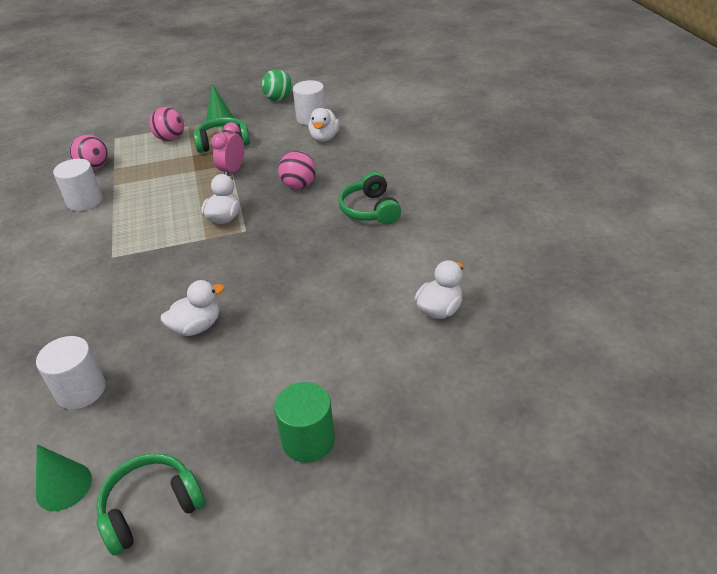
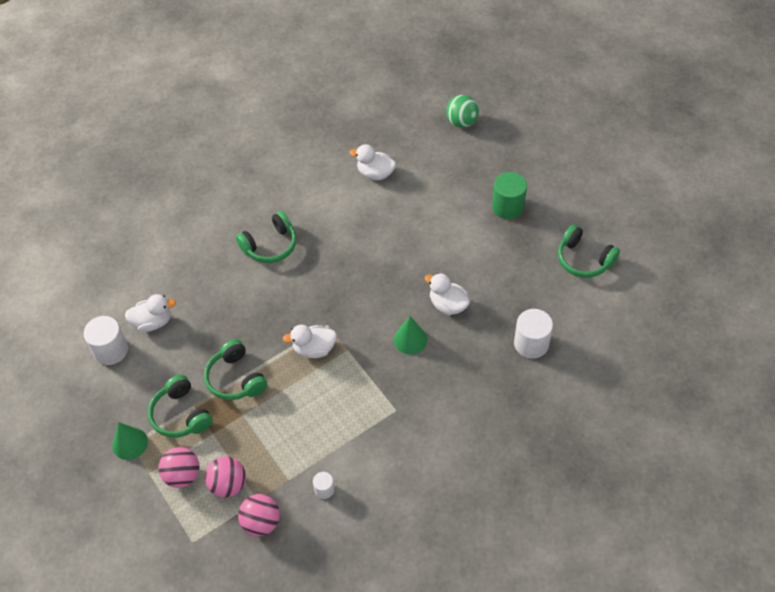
camera: 110 degrees left, 15 degrees up
green cone [36,444,92,511] -> green cone moved to [394,316,427,354]
white cylinder [53,159,102,211] -> white cylinder [313,472,335,499], size x0.53
pink clock [211,122,244,175] -> green headphones [204,339,267,400]
green ball [261,69,292,101] -> green ball moved to [446,95,479,128]
pink ball [278,151,316,189] -> pink ball moved to [205,456,246,498]

